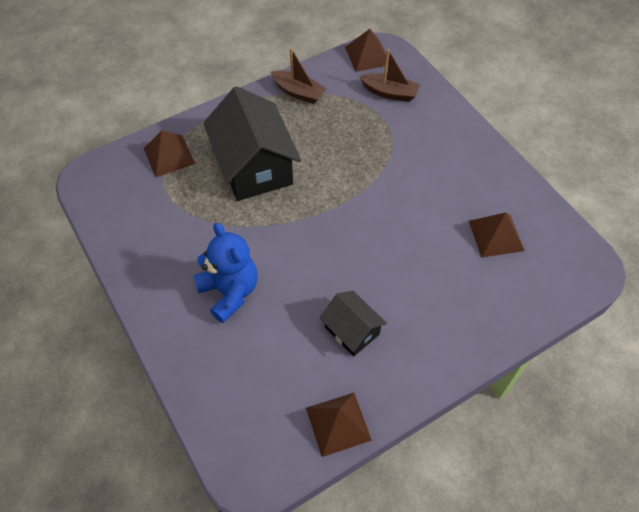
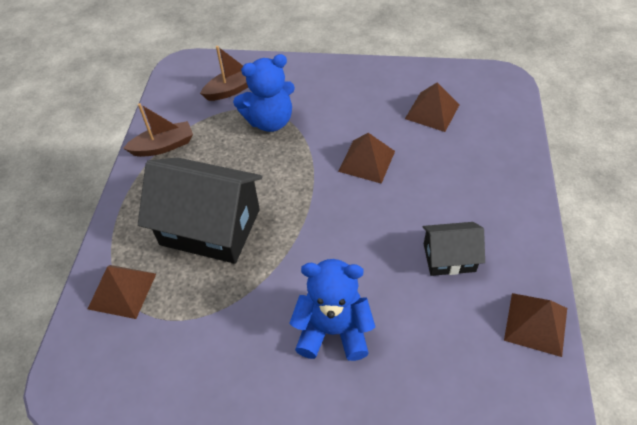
camera: 50 degrees left, 5 degrees down
brown pyramid [345,29,389,72] -> brown pyramid moved to [338,133,395,184]
none -> blue teddy bear [233,54,295,132]

